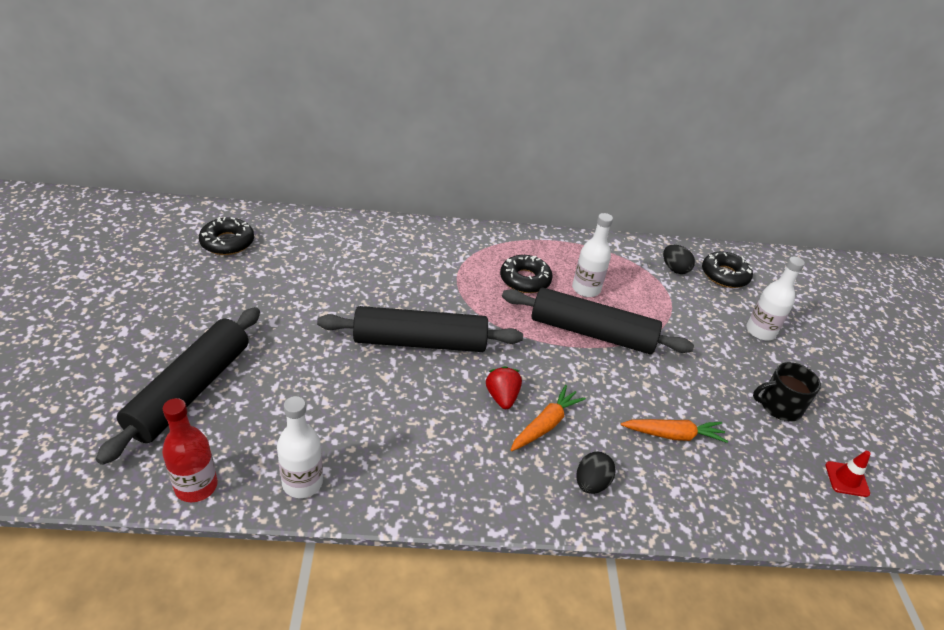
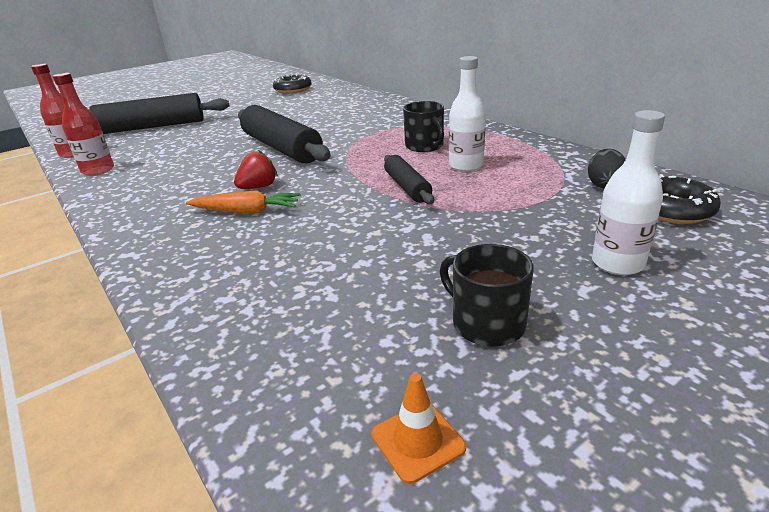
camera: 60 degrees right, 10 degrees down
white bottle [277,396,323,498] -> red bottle [53,73,114,176]
black donut [500,255,553,293] -> black mug [403,101,444,152]
black rolling pin [502,288,694,354] -> black rolling pin [384,155,434,204], size x0.54
black egg [576,452,615,494] -> none
orange carrot [621,419,728,443] -> none
red traffic cone [825,451,871,497] -> orange traffic cone [372,373,466,484]

